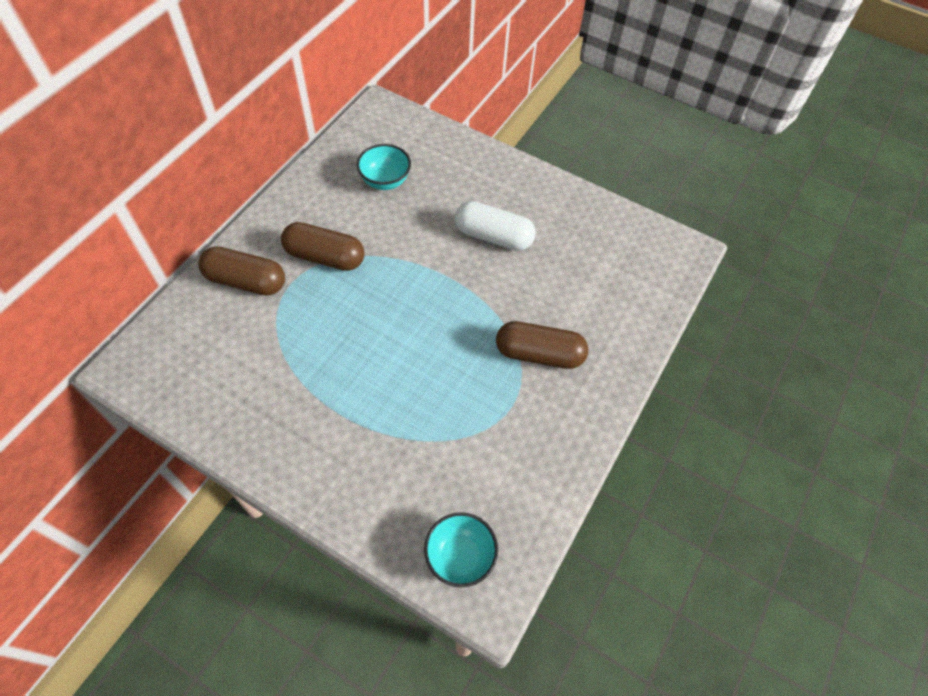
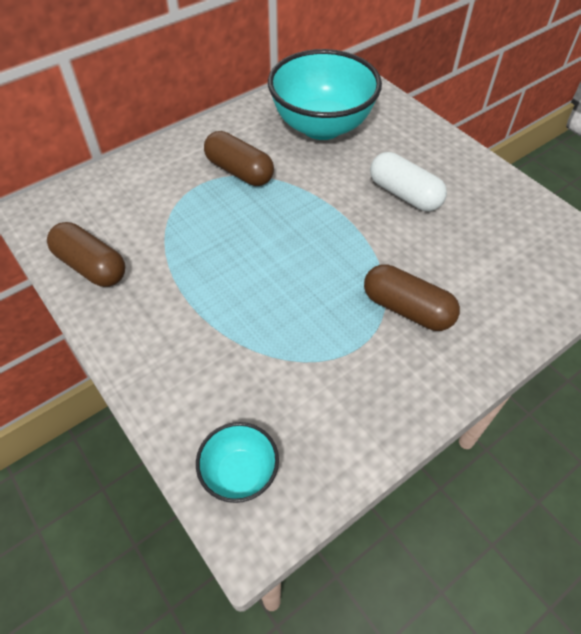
camera: 25 degrees right, 5 degrees down
brown capsule [198,246,285,296] -> brown capsule moved to [47,222,125,287]
turquoise bowl [357,144,411,190] -> turquoise bowl [268,49,382,140], size x2.10

